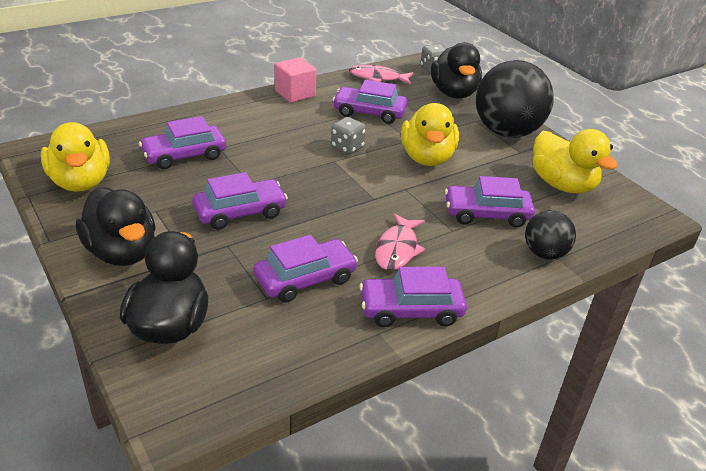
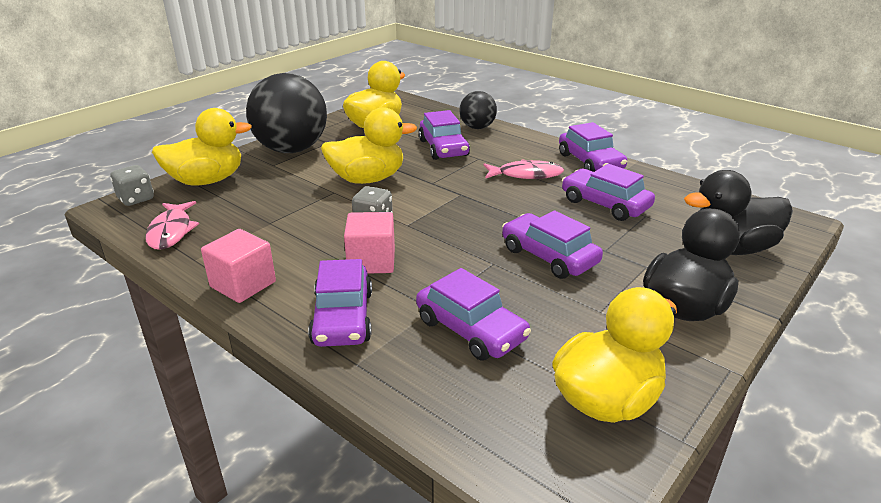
camera: 105 degrees left, 5 degrees down
purple car [333,80,407,124] -> purple car moved to [308,259,372,347]
black duck [431,42,482,98] -> yellow duck [152,108,252,186]
none -> pink cube [344,212,395,274]

